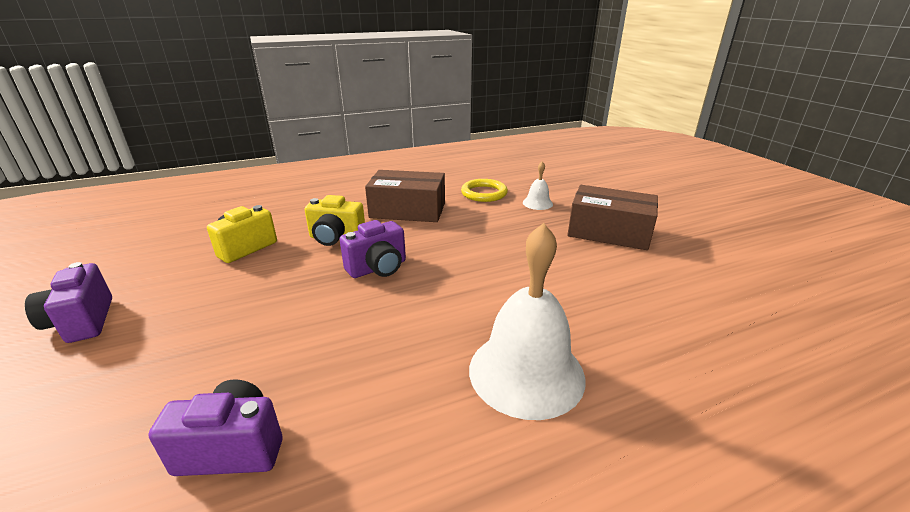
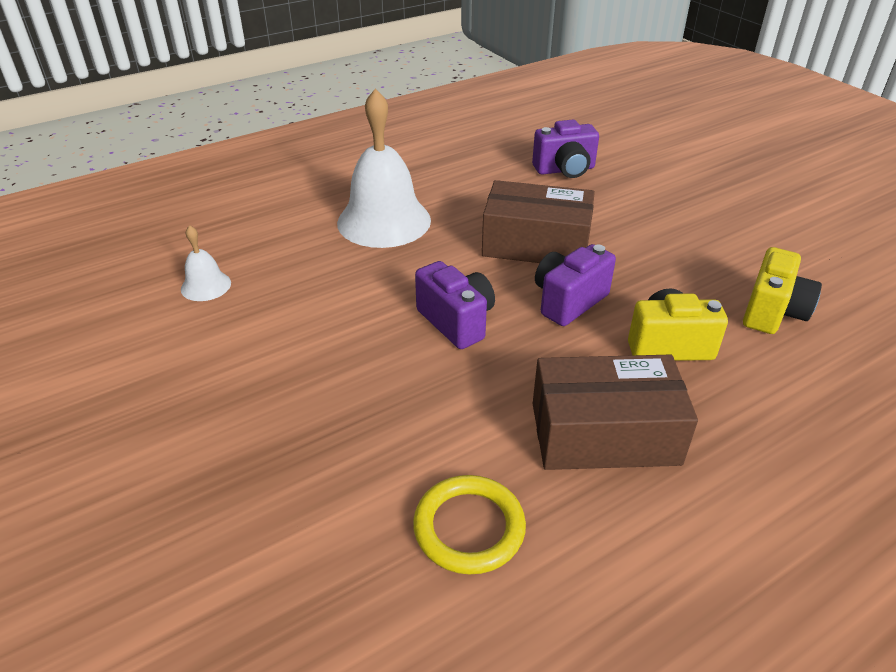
camera: 170 degrees right, 10 degrees up
purple camera [25,262,112,343] -> purple camera moved to [415,261,495,349]
white bell [523,162,553,210] -> white bell moved to [181,225,231,301]
brown box [568,185,658,250] -> brown box moved to [482,180,595,263]

